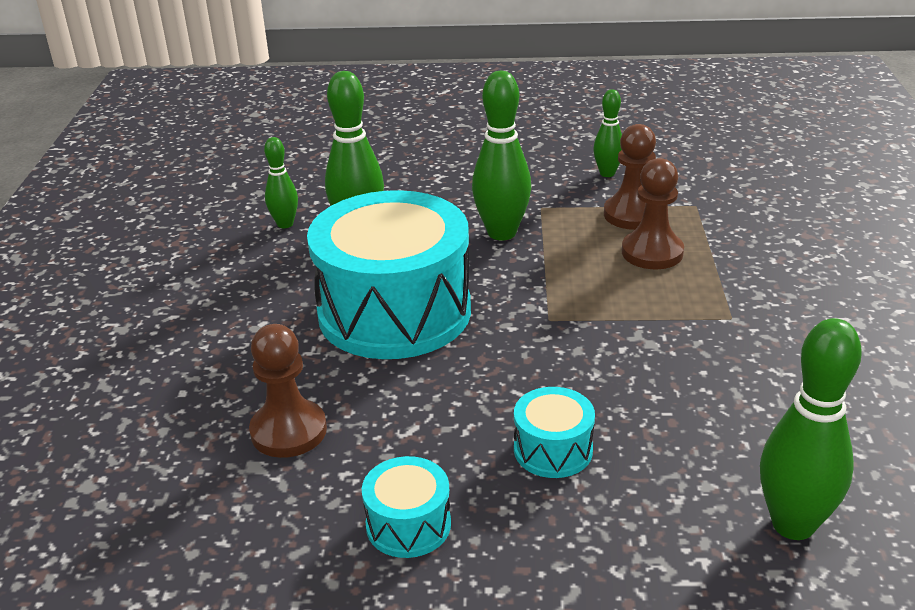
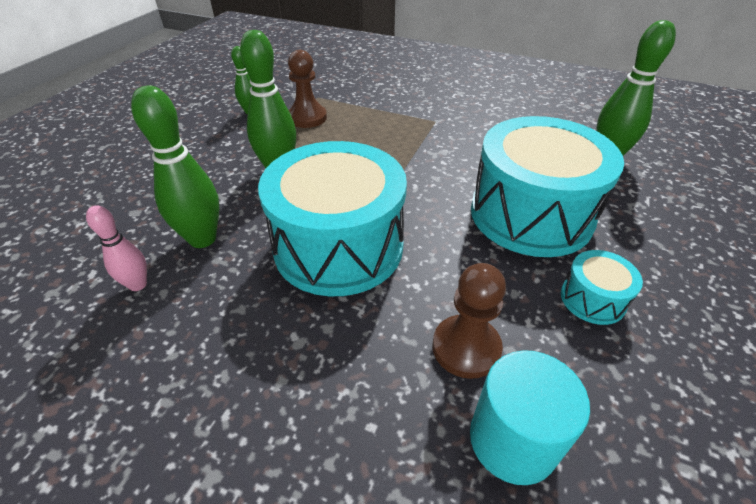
camera: 70 degrees left, 10 degrees up
green bowling pin [264,137,298,228] -> pink bowling pin [86,205,147,291]
turquoise drum [514,387,595,478] -> turquoise drum [471,116,624,257], size x2.32
brown pawn [622,158,684,269] -> none
none -> turquoise cylinder [470,350,590,485]

